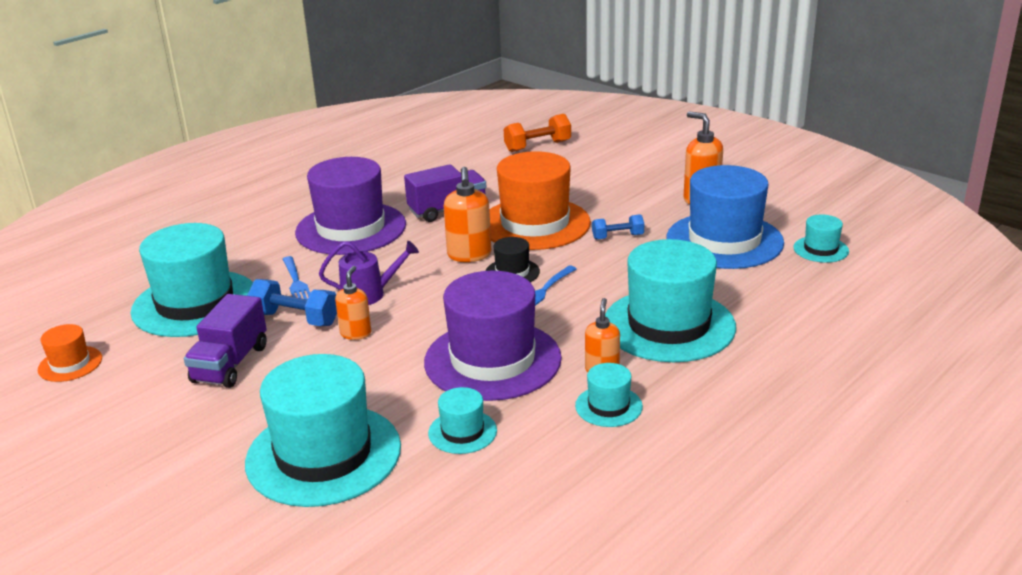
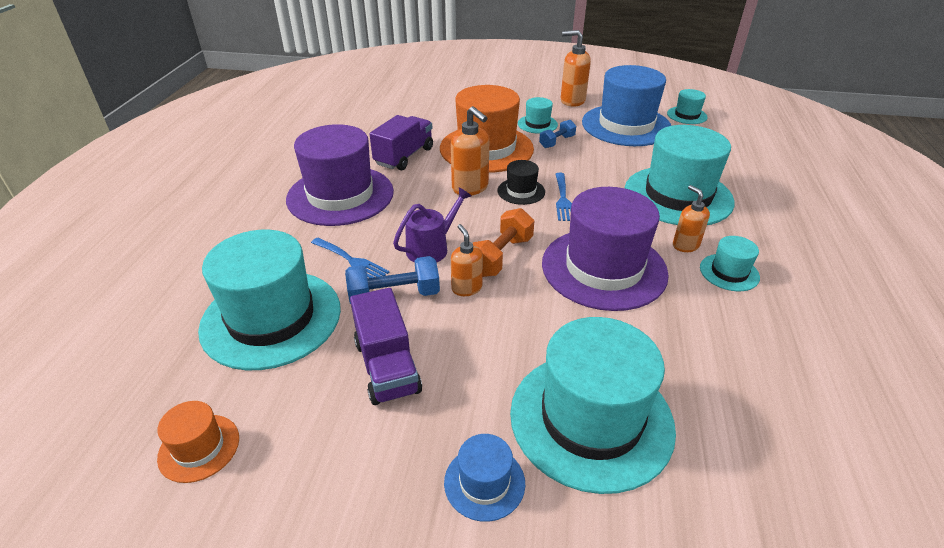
camera: 35 degrees left, 10 degrees up
turquoise hat [428,387,497,454] -> turquoise hat moved to [518,97,558,134]
orange dumbbell [504,114,571,152] -> orange dumbbell moved to [472,208,534,277]
none -> blue hat [444,434,525,522]

